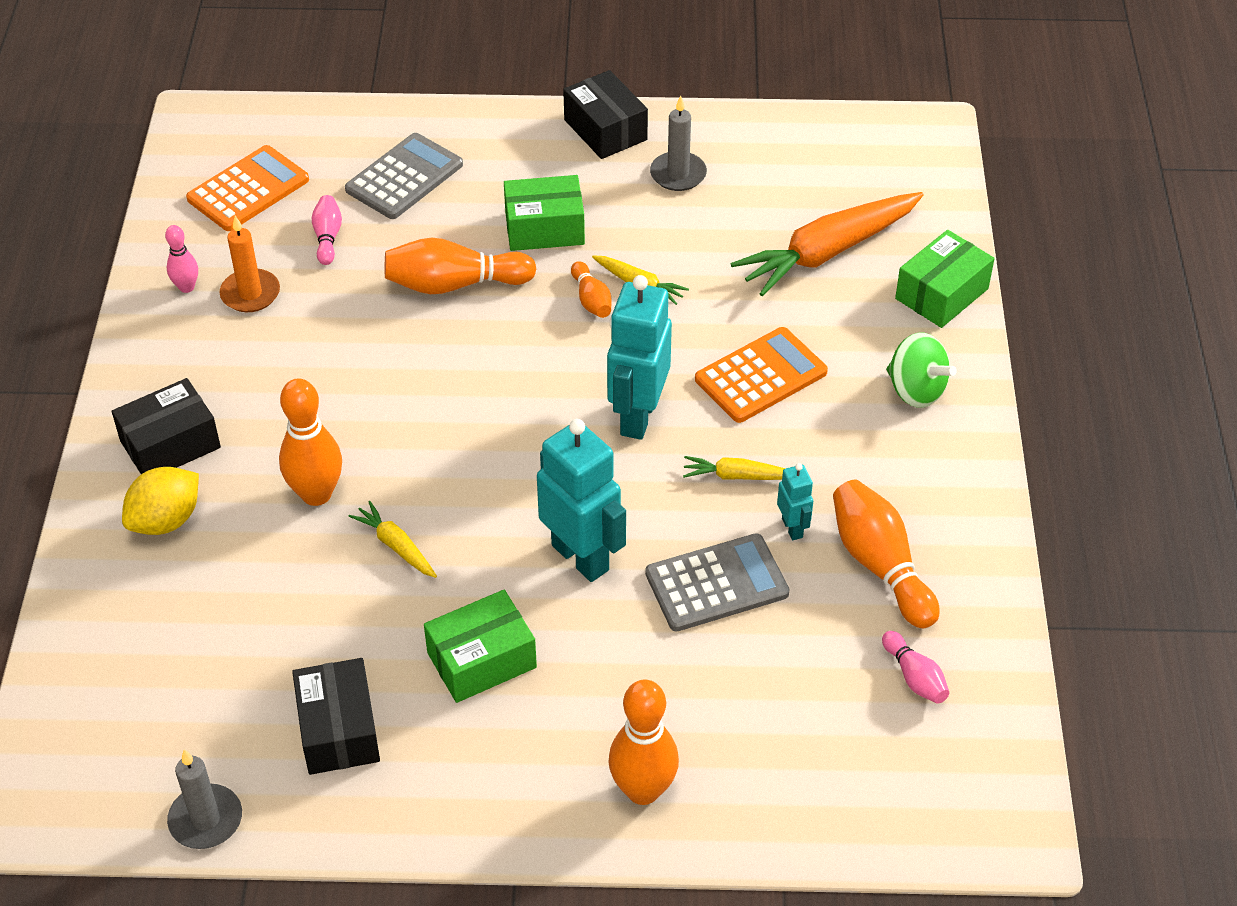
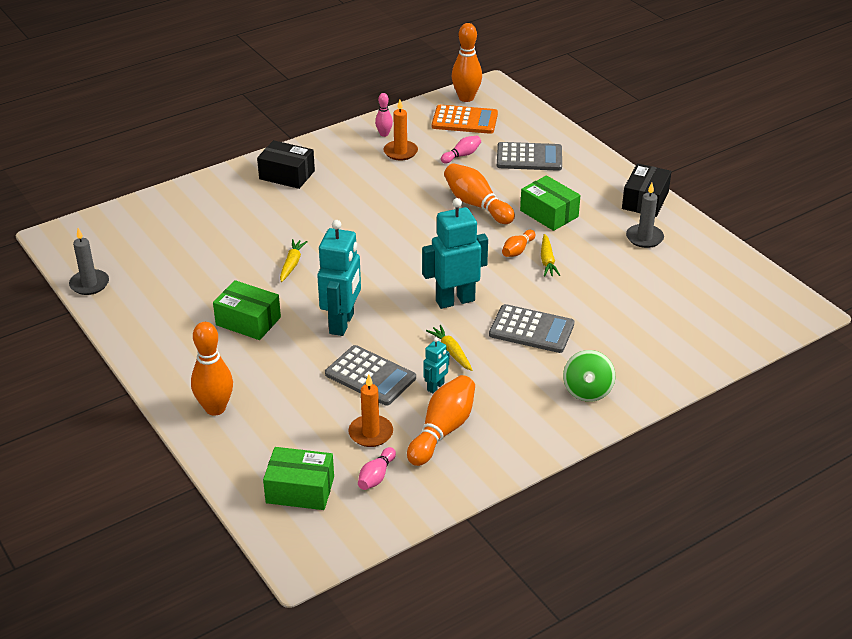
camera: 55 degrees right, 10 degrees down
yellow lemon [122,467,199,535] -> none
orange bowling pin [279,378,342,506] -> orange bowling pin moved to [451,23,482,102]
black box [292,658,380,775] -> none
orange calculator [695,327,828,423] -> grey calculator [489,304,574,353]
orange carrot [731,192,923,296] -> none
green box [895,230,995,328] -> green box moved to [263,447,334,510]
none -> orange candle [348,375,393,447]

